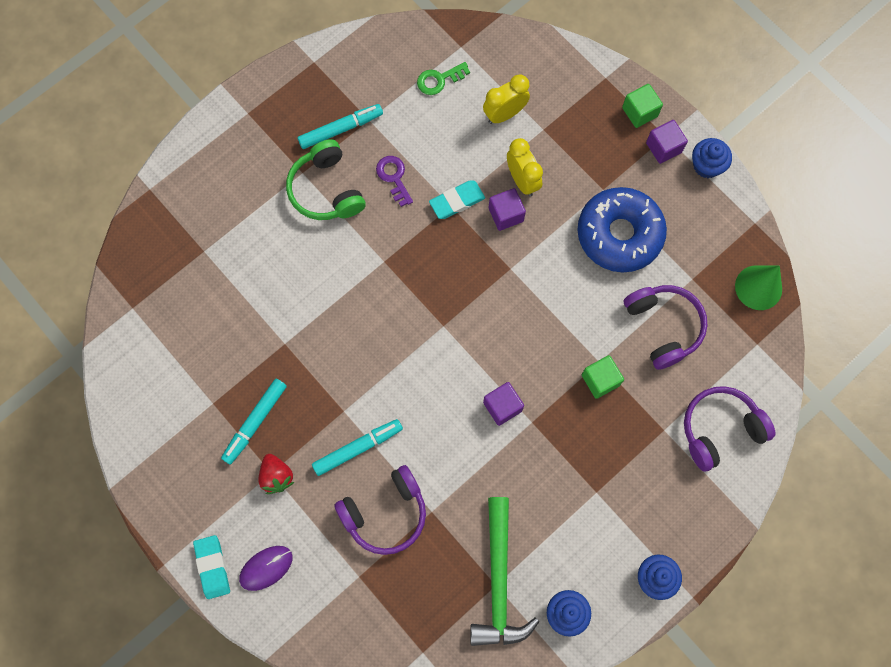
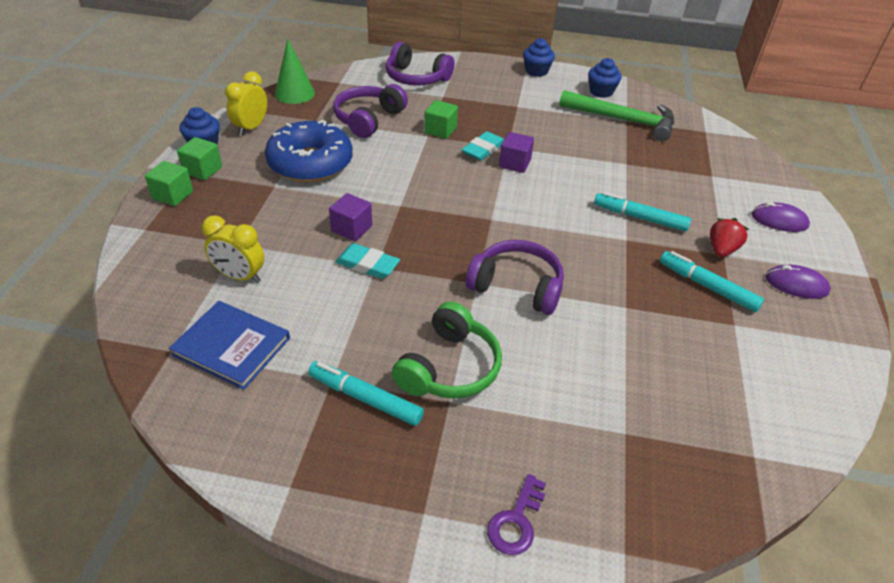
camera: 130 degrees left, 30 degrees down
turquoise eraser [193,535,230,599] -> turquoise eraser moved to [462,131,504,161]
turquoise marker [221,379,287,465] -> turquoise marker turned 135 degrees counterclockwise [660,251,764,312]
purple headphones [334,465,426,555] -> purple headphones moved to [466,240,564,315]
purple key [376,156,413,207] -> purple key moved to [487,474,546,555]
green key [417,62,470,95] -> blue book [169,301,290,390]
green hammer [470,497,539,646] -> green hammer turned 60 degrees clockwise [559,90,674,141]
yellow clock [507,138,543,197] -> yellow clock moved to [225,71,267,136]
purple cube [646,120,688,164] -> green cube [177,137,222,180]
none -> purple mouse [765,265,831,299]

